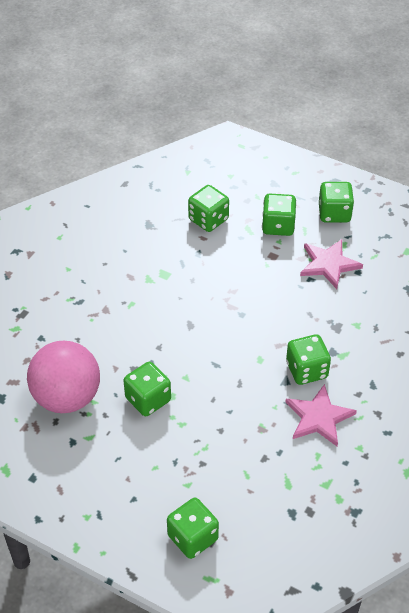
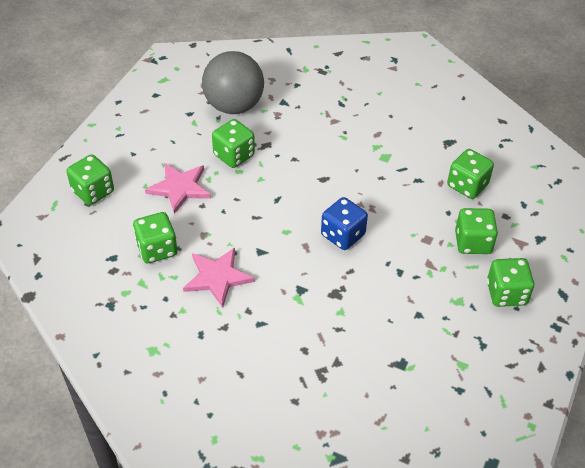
camera: 85 degrees right, 0 degrees up
pink ball [27,341,100,413] -> grey ball [202,51,264,114]
green dice [286,334,331,385] -> green dice moved to [133,212,177,263]
pink star [300,239,363,289] -> pink star moved to [145,163,211,214]
none -> blue dice [321,197,368,250]

